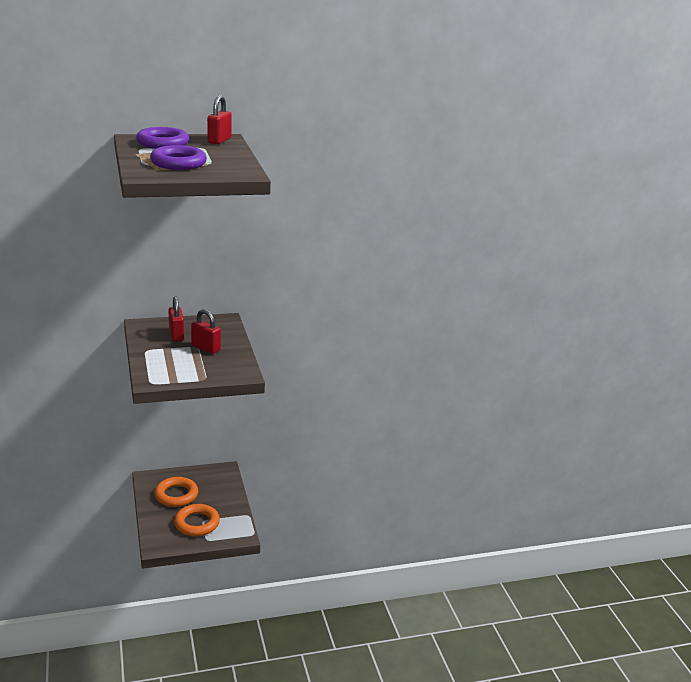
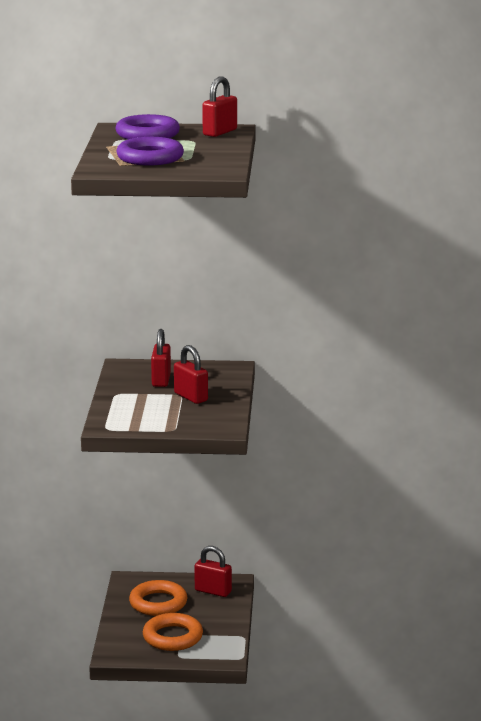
camera: 20 degrees right, 5 degrees down
none -> red padlock [194,546,232,597]

